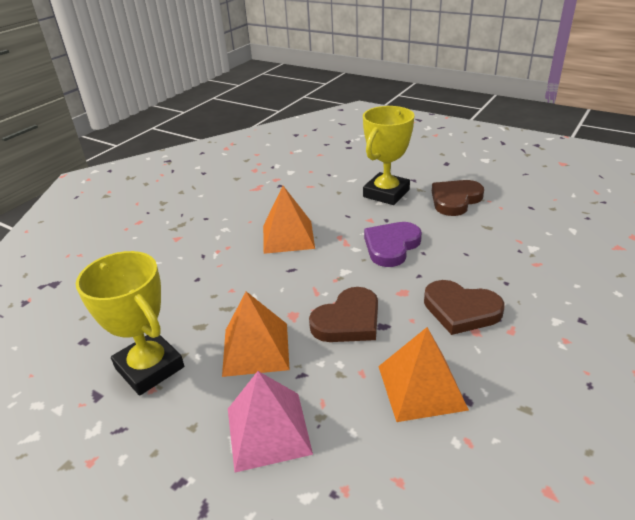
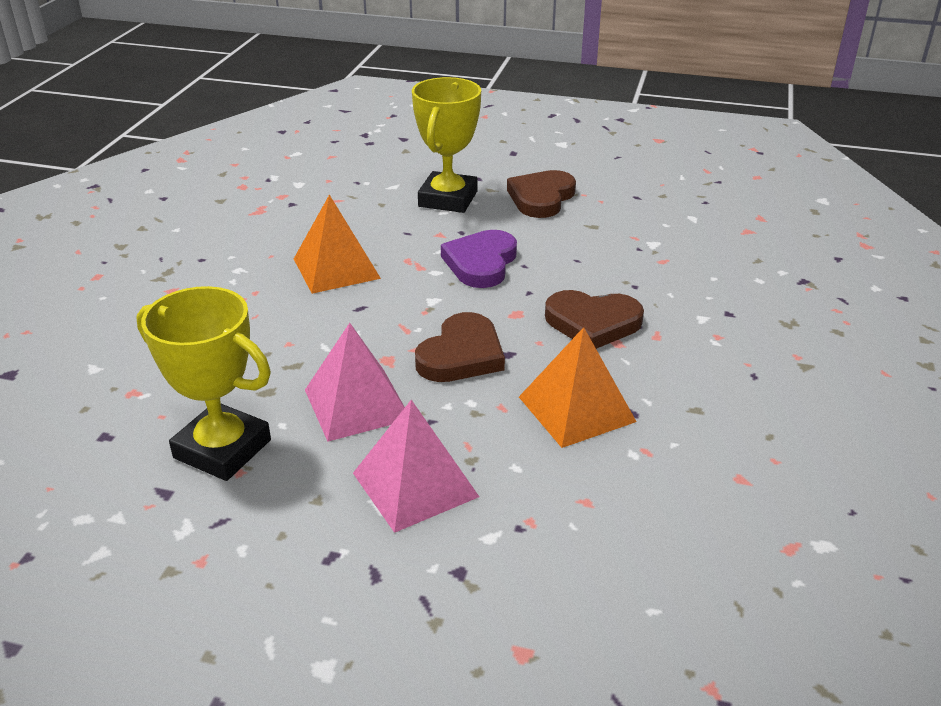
camera: 20 degrees left, 0 degrees up
orange pyramid [222,291,290,377] -> pink pyramid [305,323,405,442]

